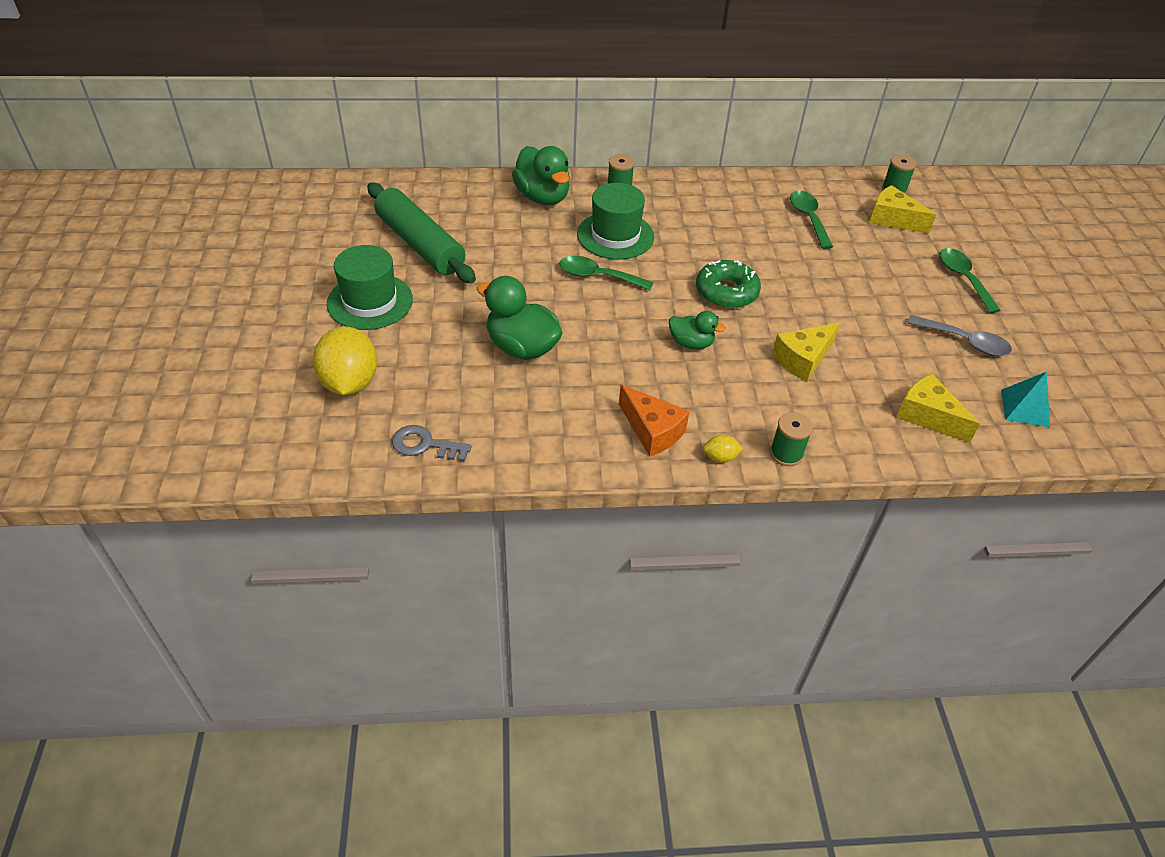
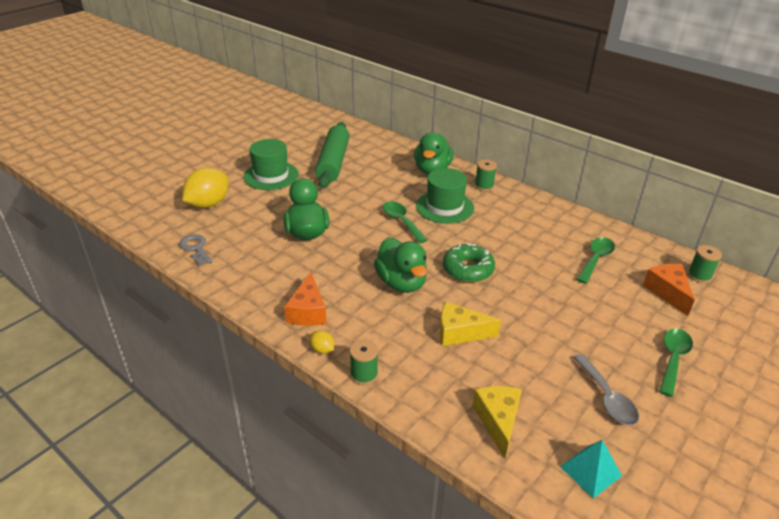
camera: 45 degrees right, 10 degrees down
green duck [669,311,726,349] -> green duck [374,238,427,293], size x1.71
yellow cheese [869,185,937,234] -> orange cheese [643,264,695,316]

